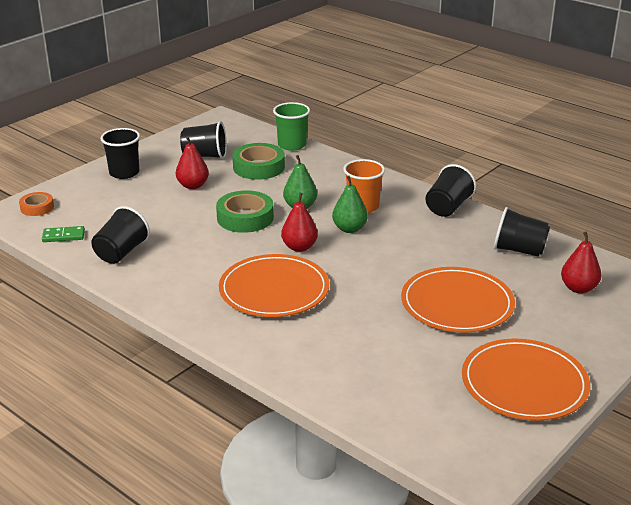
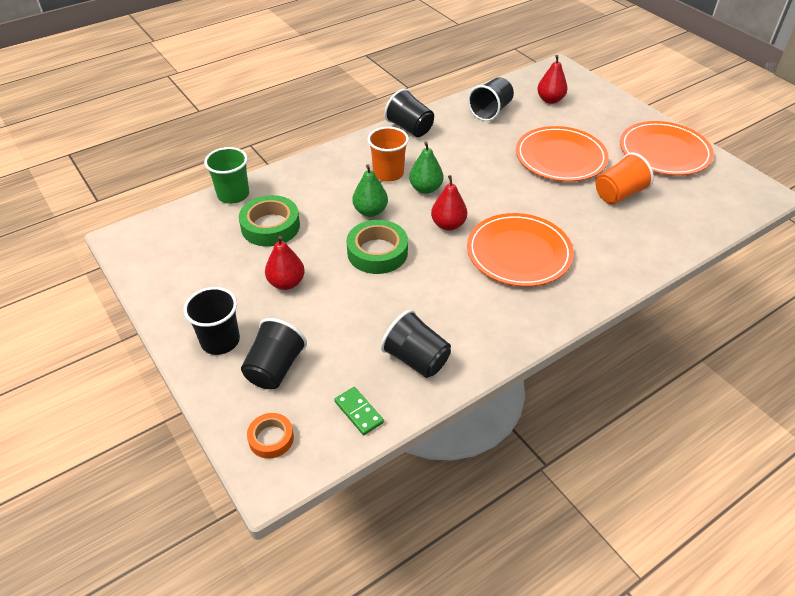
camera: 75 degrees left, 15 degrees up
green domino [42,226,85,242] -> green domino turned 45 degrees counterclockwise [334,387,384,435]
black cup [180,121,227,159] -> black cup moved to [241,318,307,389]
none -> orange cup [595,152,654,204]

